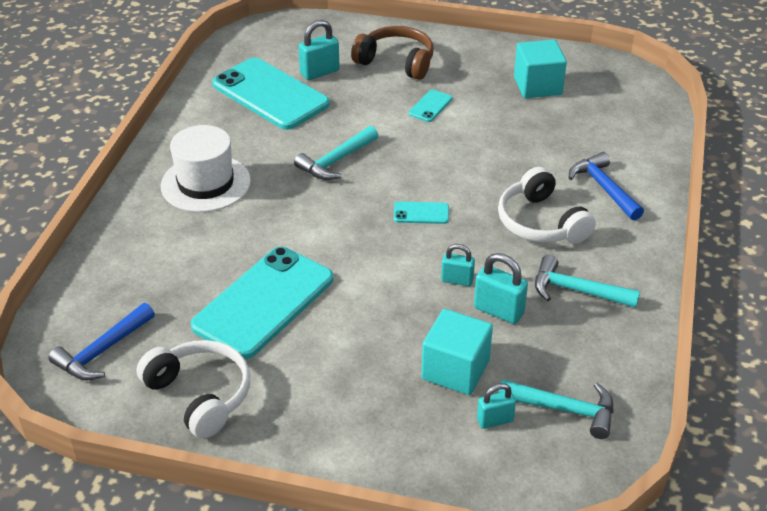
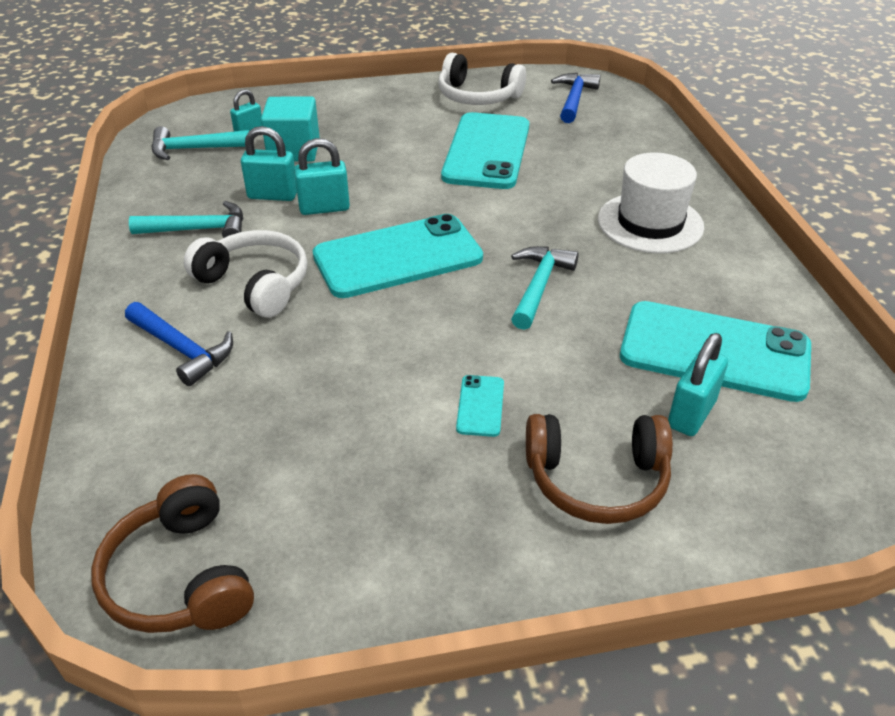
camera: 155 degrees right, 0 degrees up
turquoise phone [394,201,449,224] -> turquoise phone [313,214,483,298], size x2.41
turquoise padlock [441,244,475,286] -> turquoise padlock [294,138,350,215], size x1.52
turquoise cube [514,40,567,98] -> none
none -> brown headphones [91,474,254,633]

